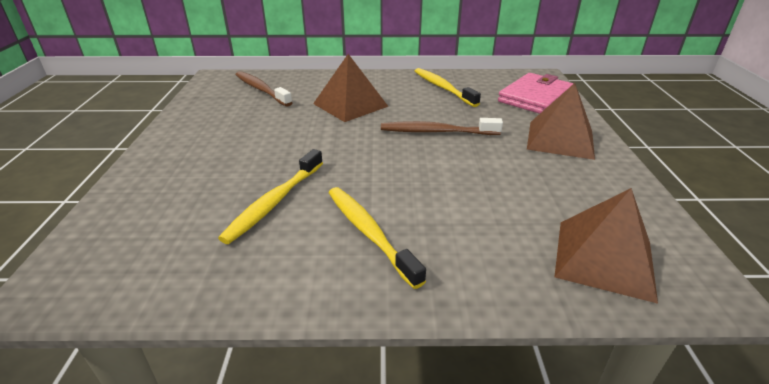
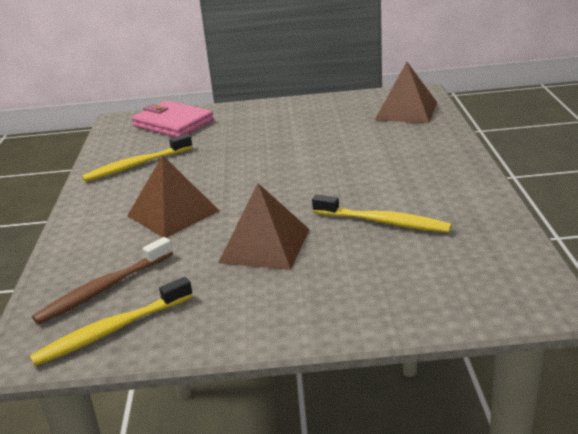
camera: 90 degrees left, 5 degrees down
yellow toothbrush [328,187,426,289] -> yellow toothbrush moved to [30,277,193,366]
brown toothbrush [381,118,503,135] -> none
brown pyramid [527,83,595,160] -> brown pyramid moved to [218,183,310,270]

